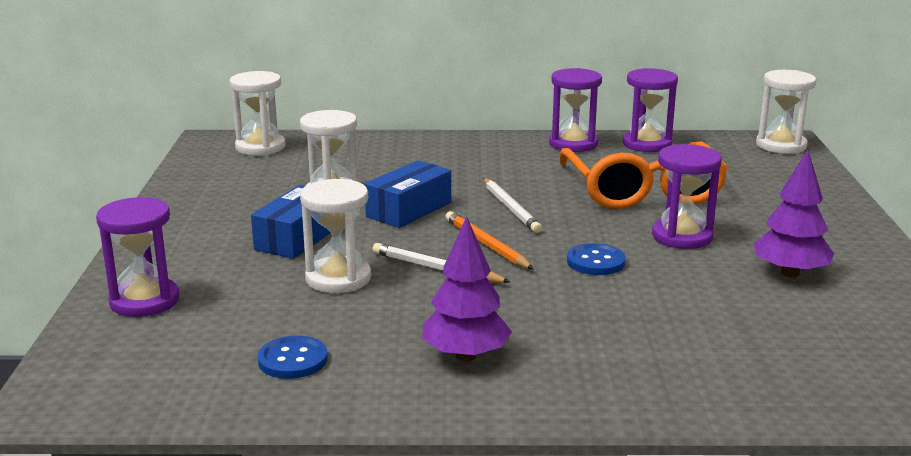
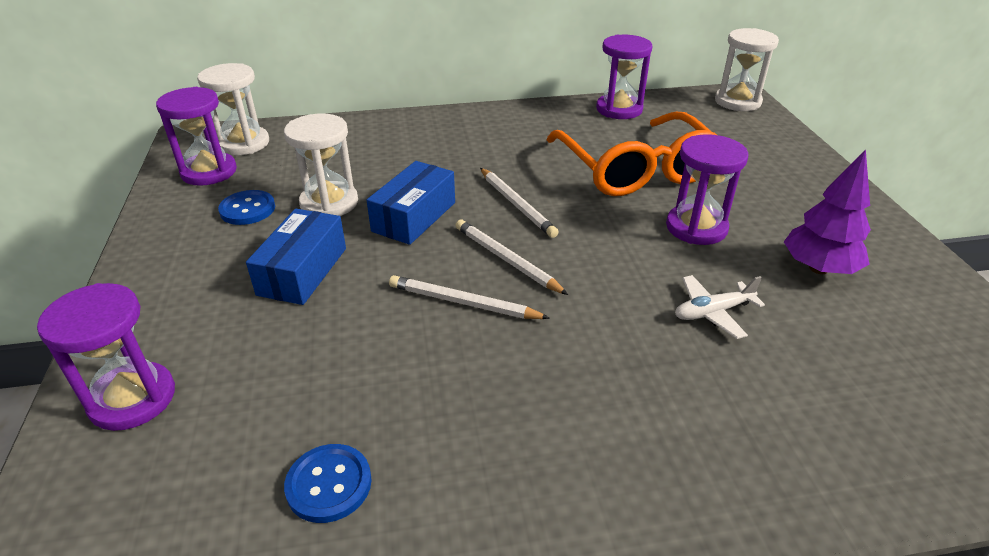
camera: 10 degrees left, 15 degrees up
white hourglass [300,179,371,293] -> none
purple tree [422,216,512,361] -> none
orange pencil [445,211,533,269] -> white pencil [455,220,568,295]
purple hourglass [549,68,602,152] -> purple hourglass moved to [156,87,237,186]
blue button [567,243,626,275] -> blue button moved to [218,190,275,225]
none -> white plane [675,275,765,339]

